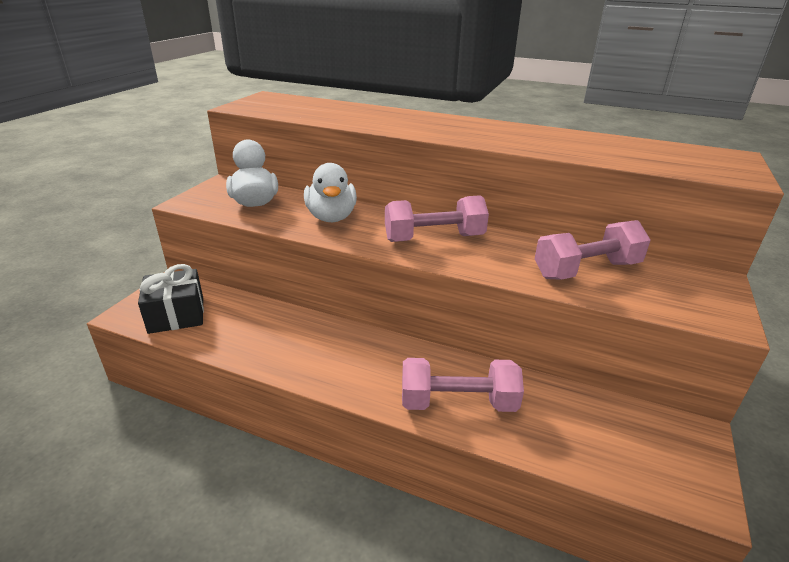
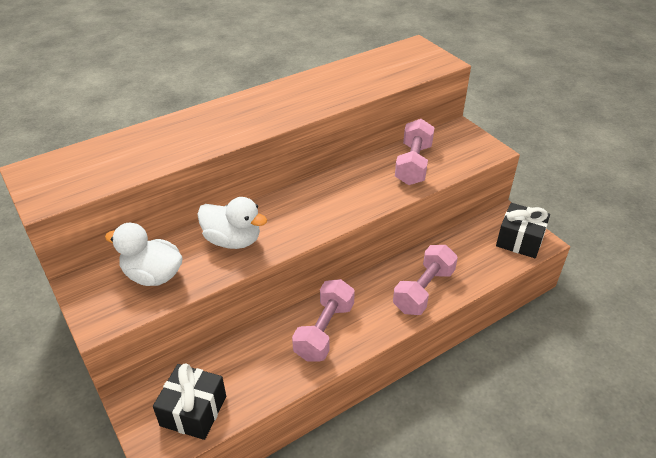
camera: 55 degrees left, 10 degrees up
pink dumbbell [385,195,489,242] -> pink dumbbell moved to [292,279,355,361]
none -> black gift [496,203,550,258]

